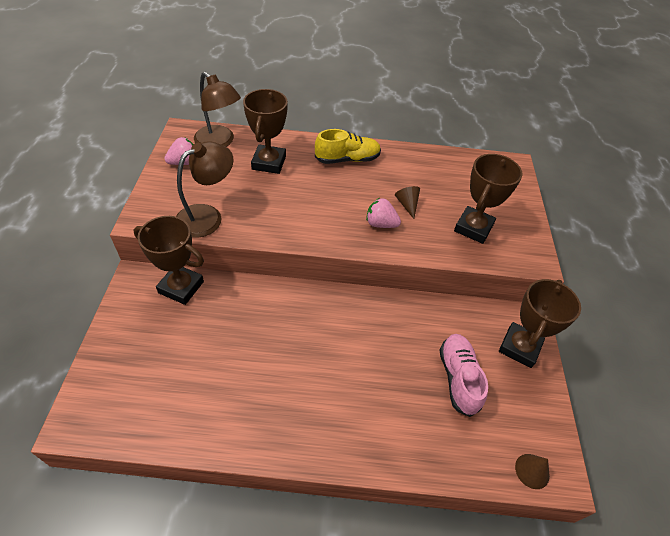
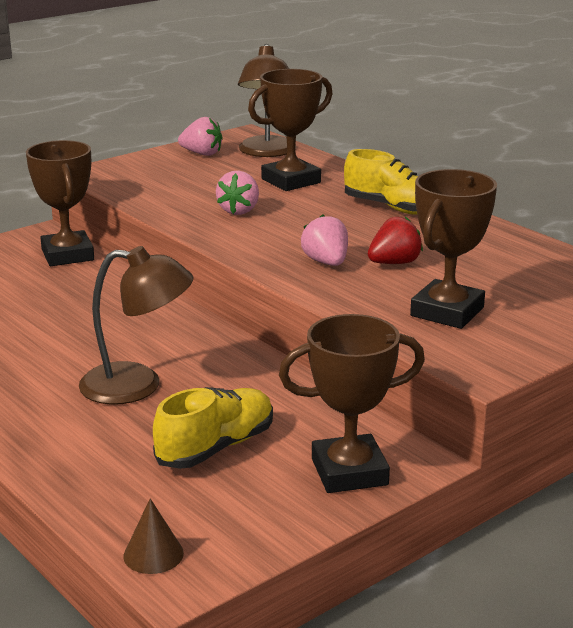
camera: 50 degrees right, 25 degrees down
brown lamp [176,141,234,238] -> brown lamp moved to [79,246,194,405]
brown cone [395,186,420,219] -> red strawberry [368,216,423,264]
pink shoe [439,334,488,417] -> yellow shoe [153,387,273,469]
brown trophy [454,154,522,244] -> brown trophy turned 45 degrees counterclockwise [410,169,497,329]
none -> pink strawberry [216,171,259,215]

